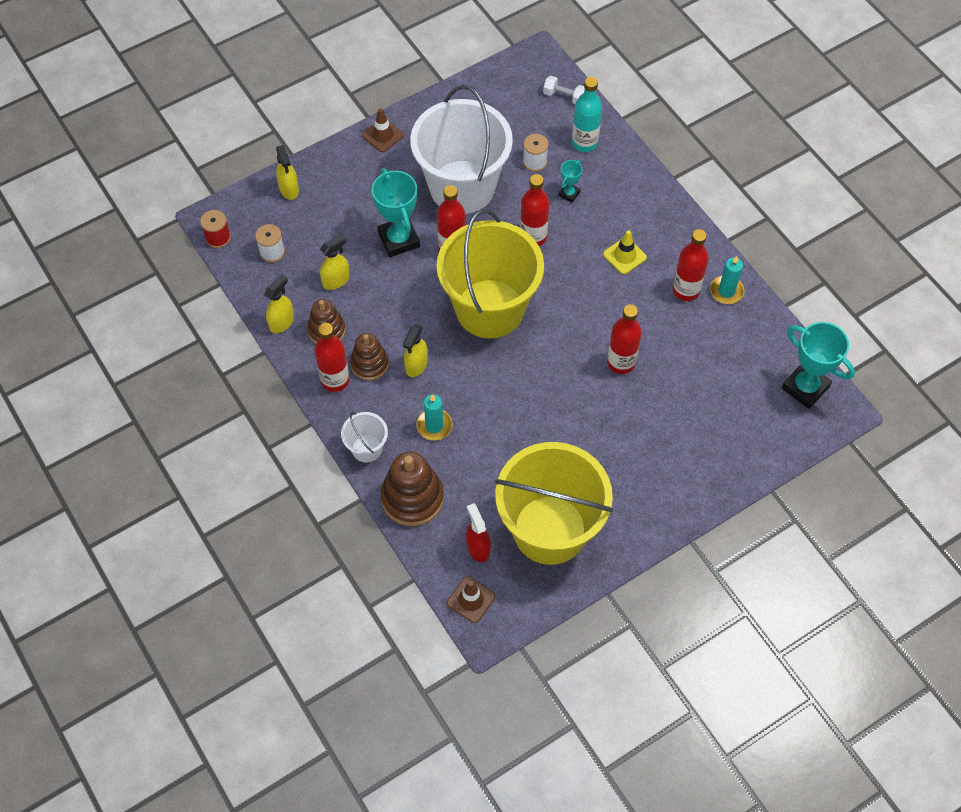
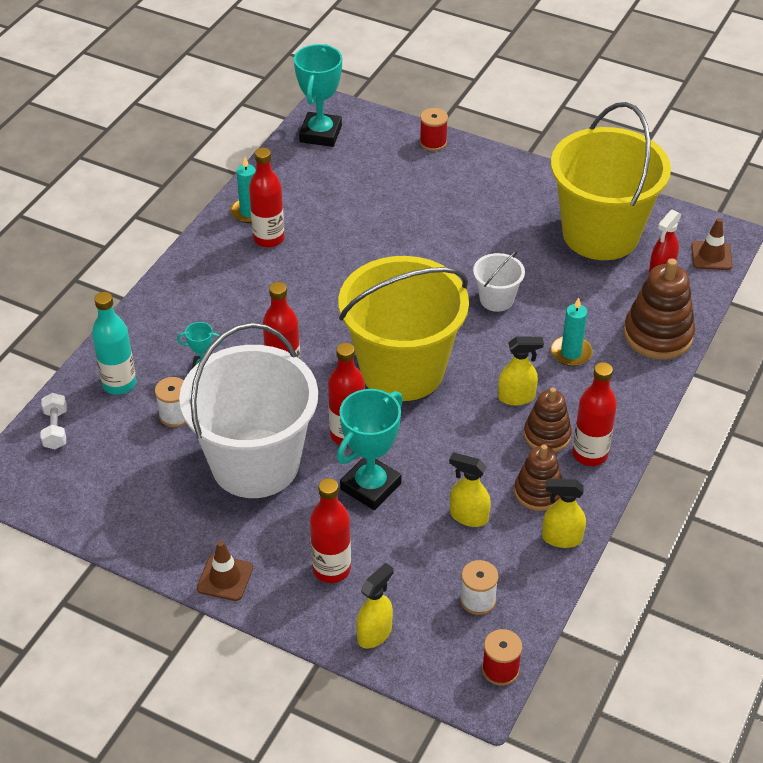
camera: 120 degrees left, 15 degrees down
white bucket [341,412,388,463] -> white bucket moved to [473,250,525,312]
yellow traffic cone [603,230,647,274] -> none
red bottle [607,304,642,374] -> red bottle moved to [310,478,351,583]
none -> red spool [420,108,448,151]

